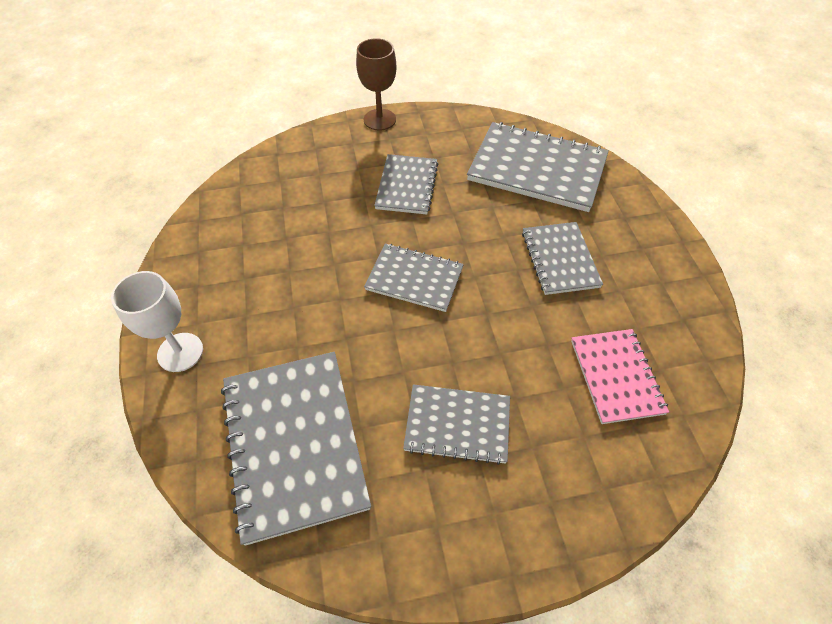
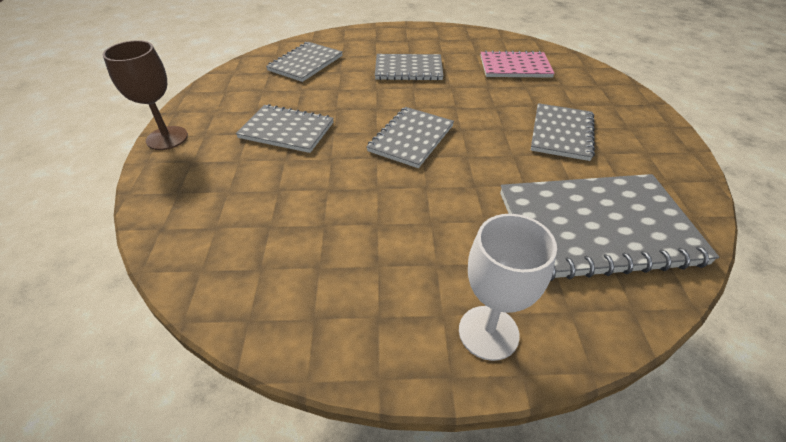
camera: 80 degrees left, 10 degrees down
grey notebook [467,122,609,212] -> grey notebook [266,42,343,82], size x0.60

